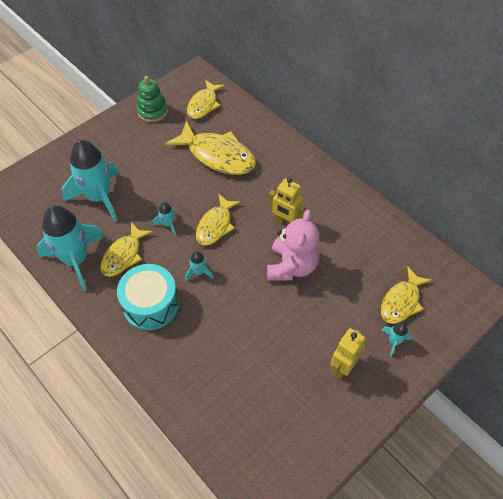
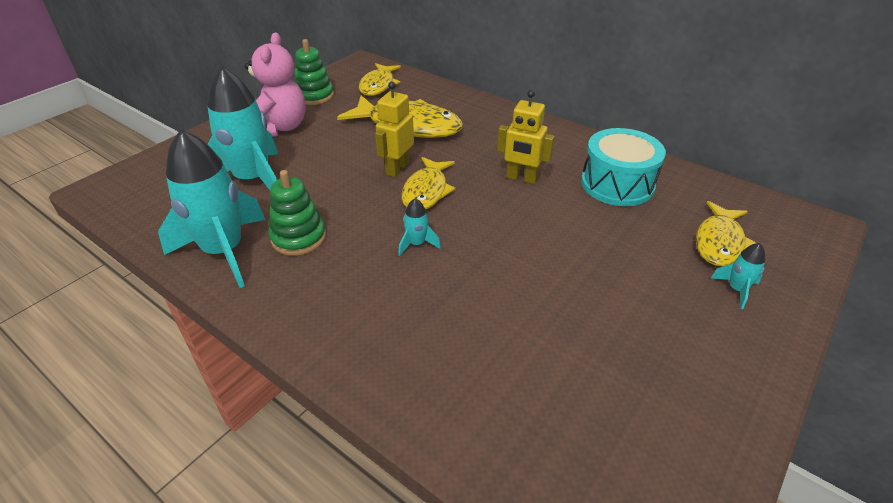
camera: 10 degrees left, 15 degrees down
yellow fish [100,222,153,277] -> green stacking toy [269,170,326,256]
turquoise drum [117,264,179,330] -> turquoise drum moved to [581,128,666,206]
turquoise rocket [153,202,176,235] -> none
pink teddy bear [267,210,319,281] -> pink teddy bear moved to [245,32,306,137]
yellow robot [330,328,366,379] -> yellow robot moved to [375,82,414,177]

